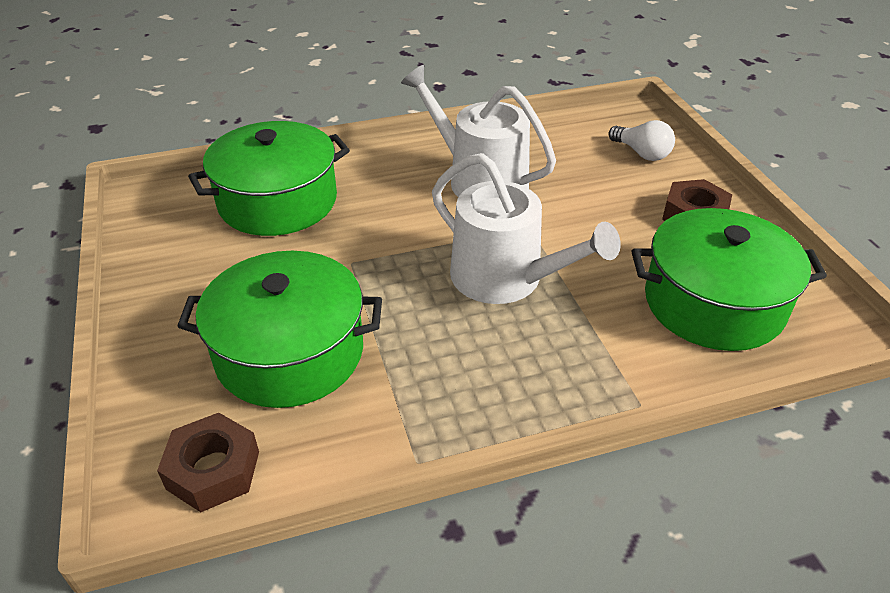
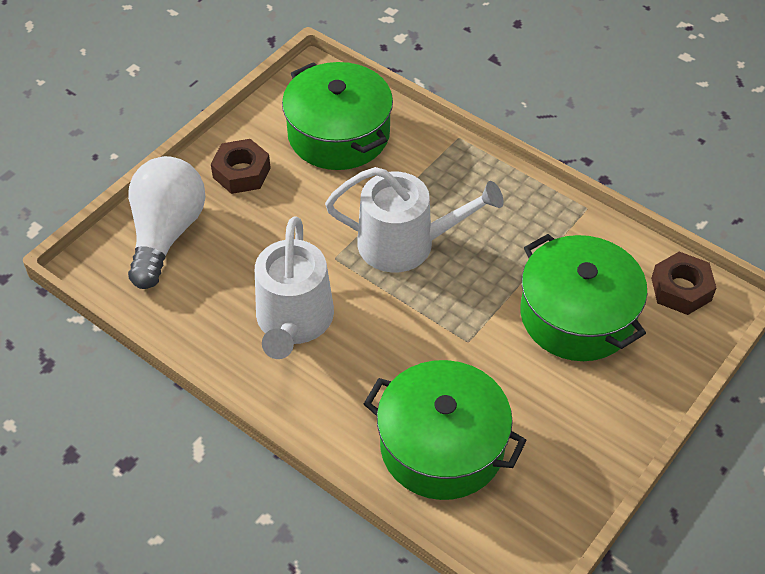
camera: 125 degrees left, 10 degrees up
white watering can [432,153,621,304] -> white watering can turned 90 degrees clockwise [325,167,504,272]
white light bulb [609,120,675,161] -> white light bulb [128,156,206,289], size x1.91

